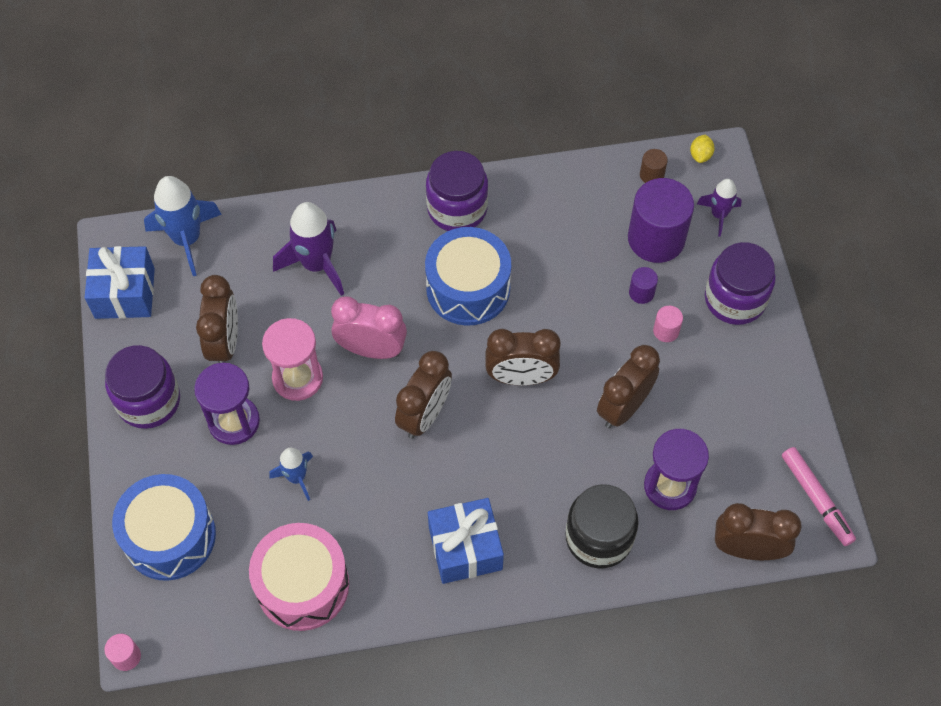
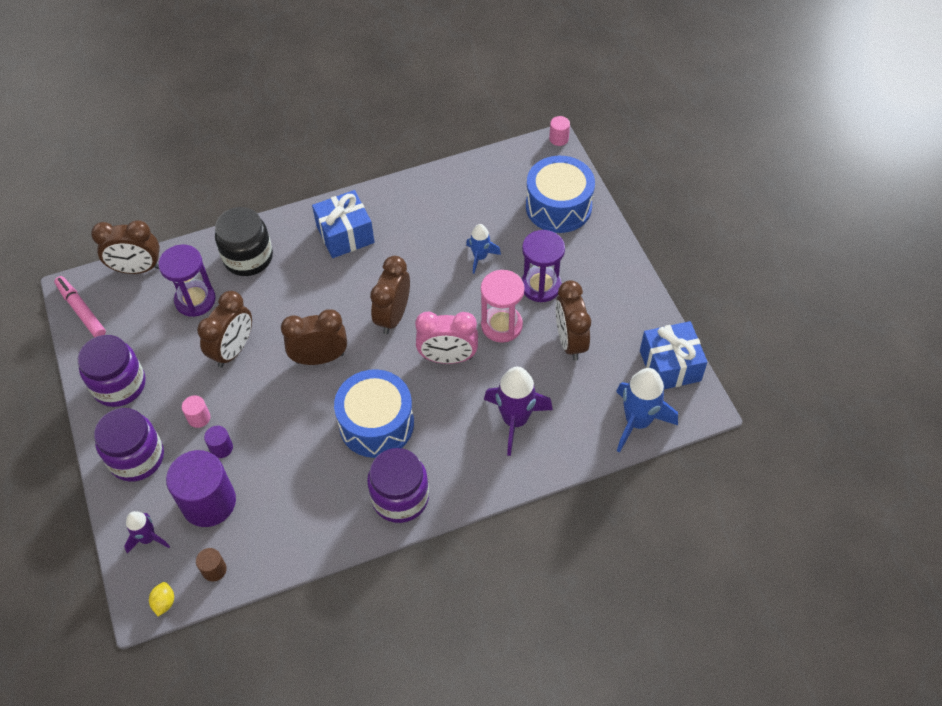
camera: 170 degrees right, 5 degrees down
purple jar [105,345,180,429] -> purple jar moved to [78,335,146,407]
pink drum [249,523,349,631] -> none

